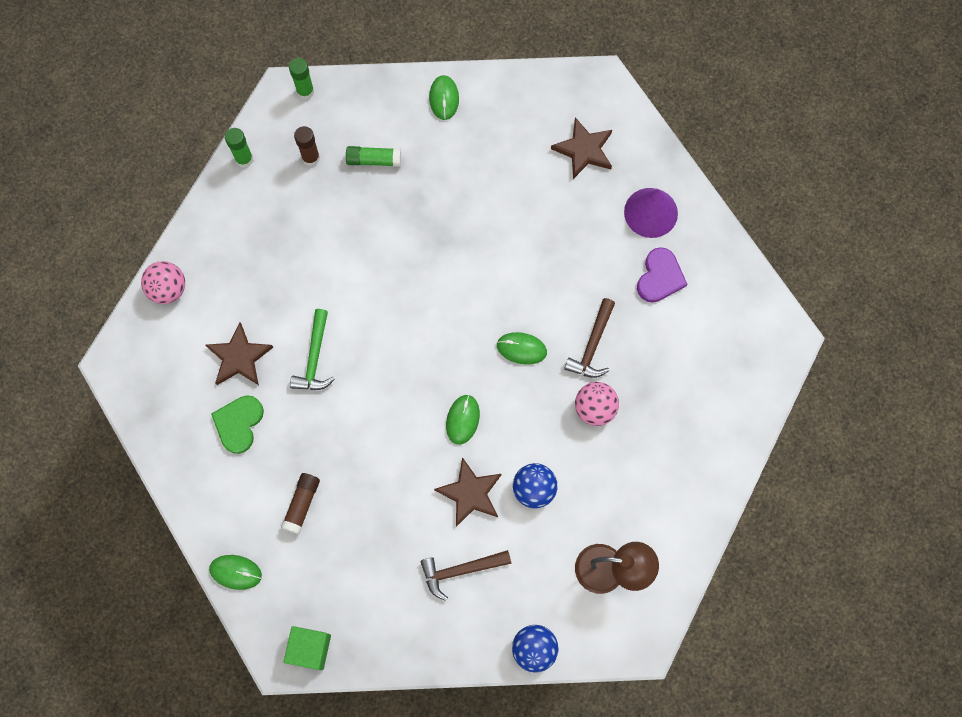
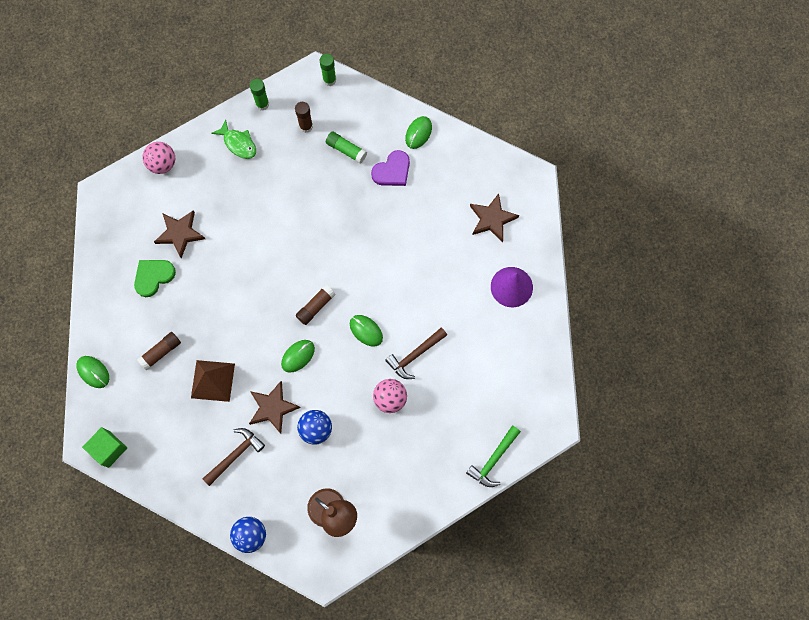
camera: 30 degrees right, 0 degrees up
green hammer [290,309,335,390] -> green hammer moved to [466,426,521,487]
brown hammer [421,550,511,601] -> brown hammer turned 120 degrees clockwise [202,428,265,486]
purple heart [637,247,687,302] -> purple heart moved to [371,150,410,186]
none -> brown pyramid [191,360,235,402]
none -> green fish [211,119,256,159]
none -> brown glue stick [296,285,335,325]

